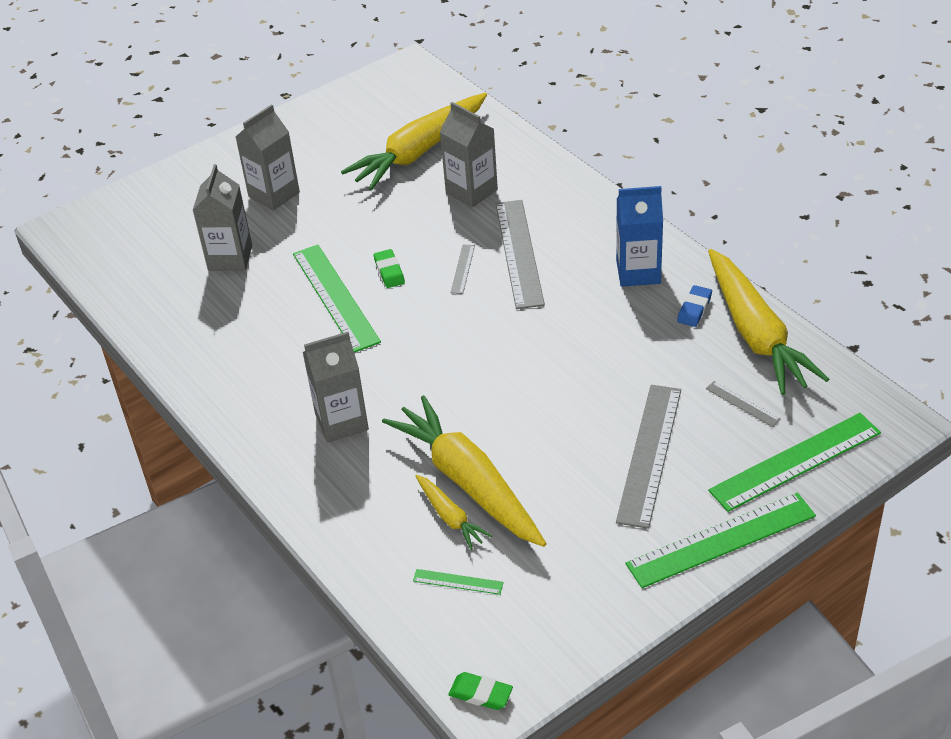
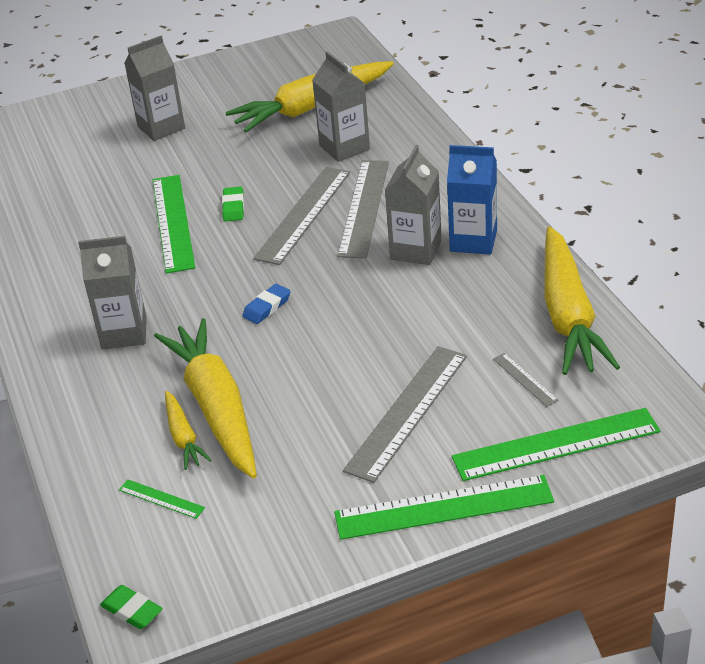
camera: 15 degrees right, 5 degrees down
grey carton [193,164,252,271] -> grey carton moved to [385,145,442,265]
grey ruler [451,244,475,294] -> grey ruler [253,167,350,265], size x2.24
blue eraser [677,285,712,327] -> blue eraser moved to [242,284,291,324]

